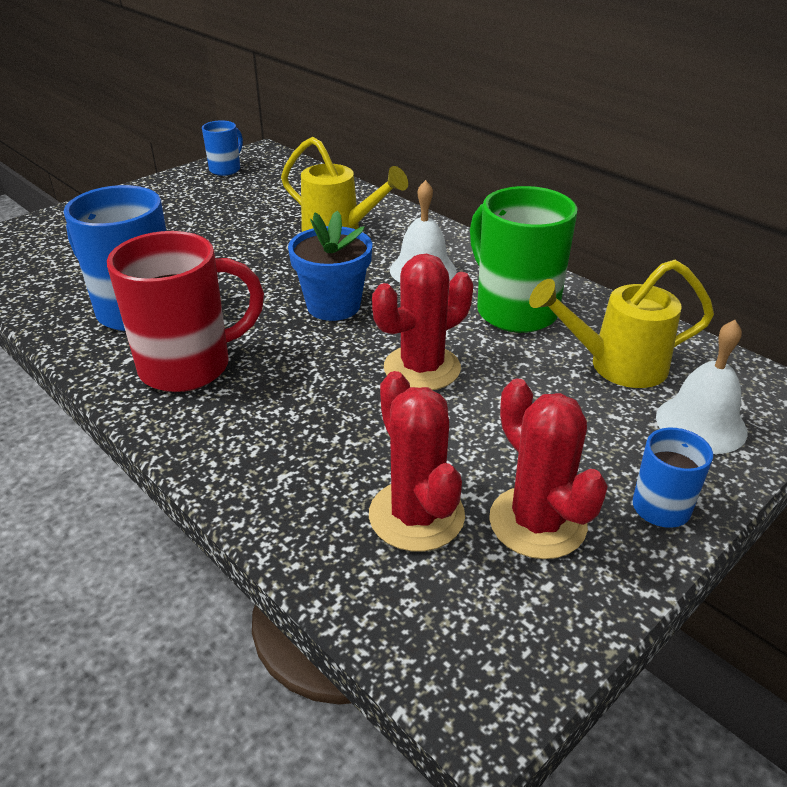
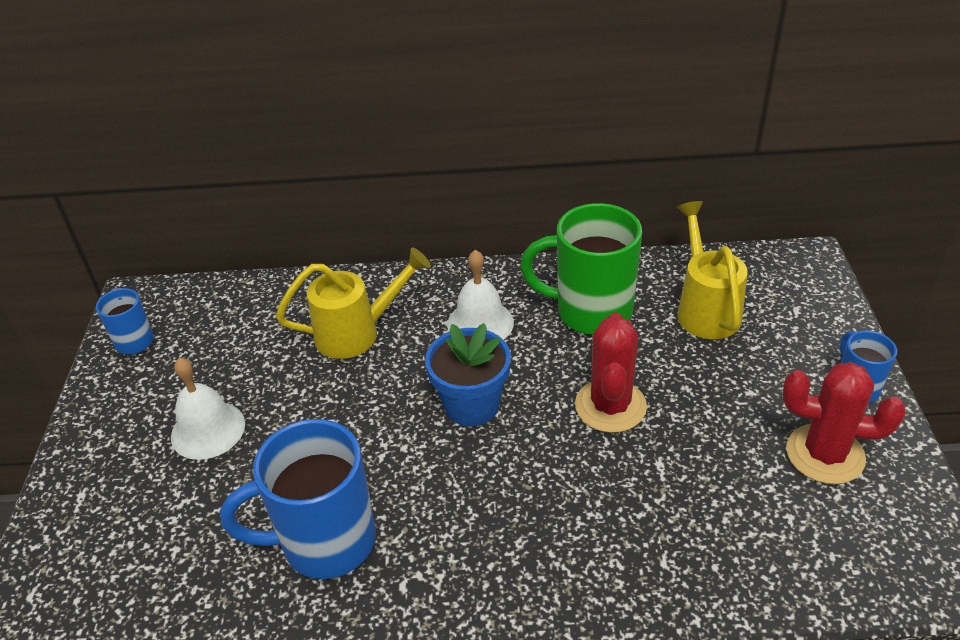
camera: 45 degrees left, 5 degrees up
red mug [107,231,264,392] -> none
red cactus [369,371,465,551] -> none
yellow watering can [529,260,714,388] -> yellow watering can turned 135 degrees clockwise [677,201,748,339]
white bell [656,320,748,454] -> white bell moved to [171,358,245,460]

